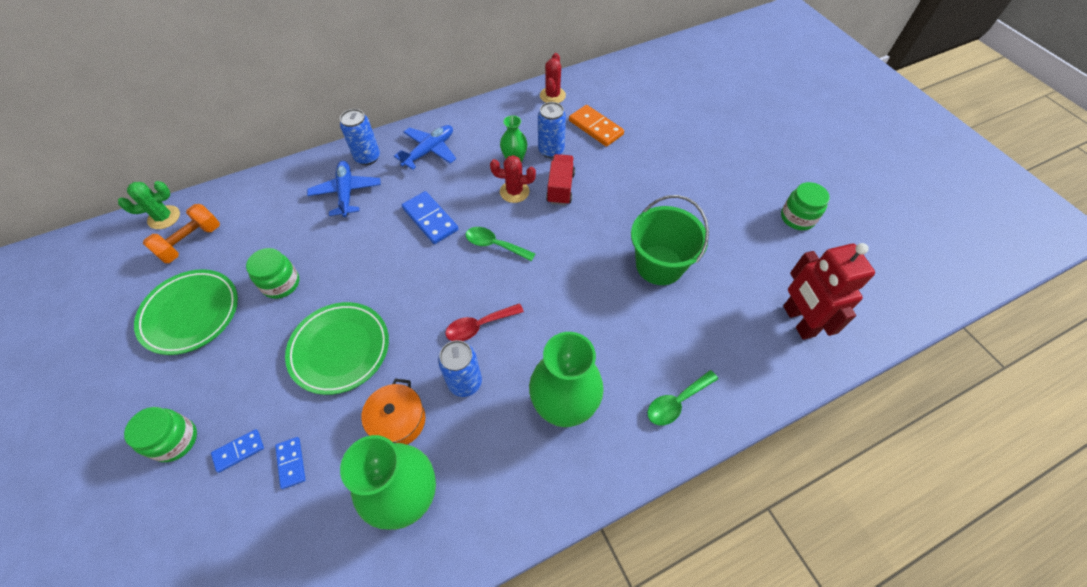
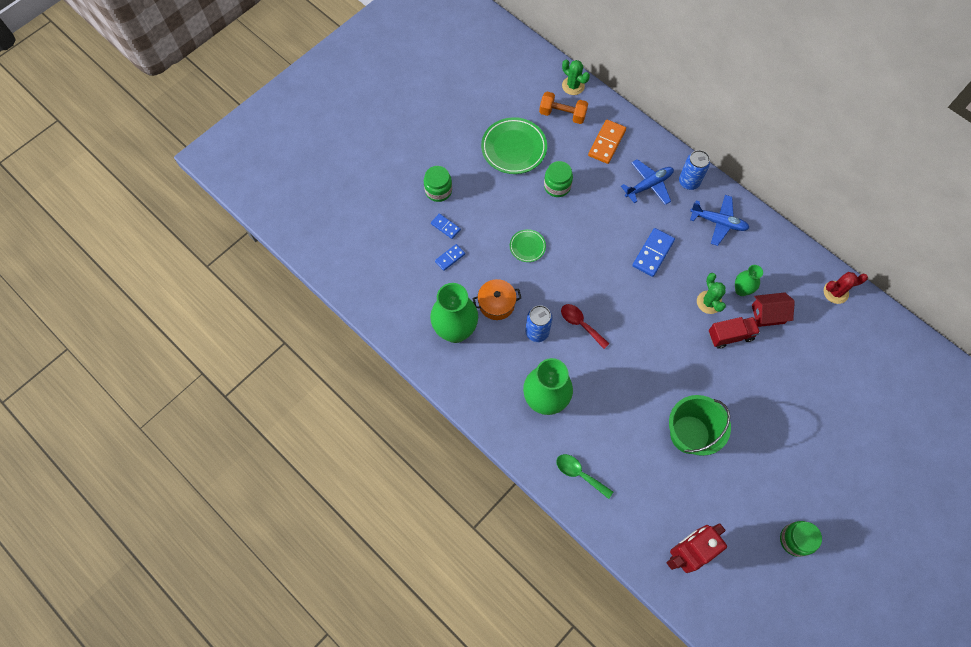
camera: 70 degrees right, 10 degrees up
green plate [285,302,389,395] -> green plate [510,229,546,262], size x0.53
green spoon [465,227,535,261] -> none
red cactus [490,155,536,203] -> green cactus [697,273,726,314]
blue can [538,102,566,158] -> red house [752,292,795,327]
orange domino [569,105,624,147] -> orange domino moved to [588,120,626,164]

